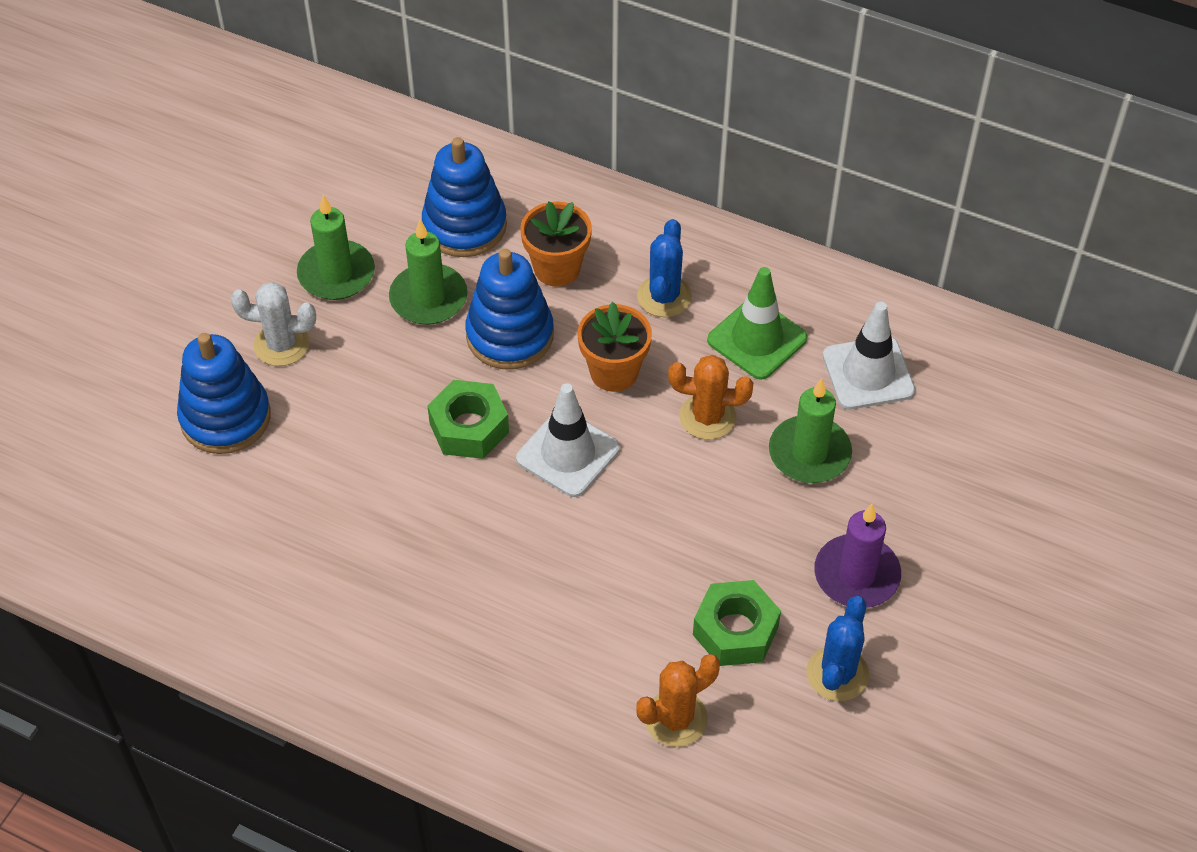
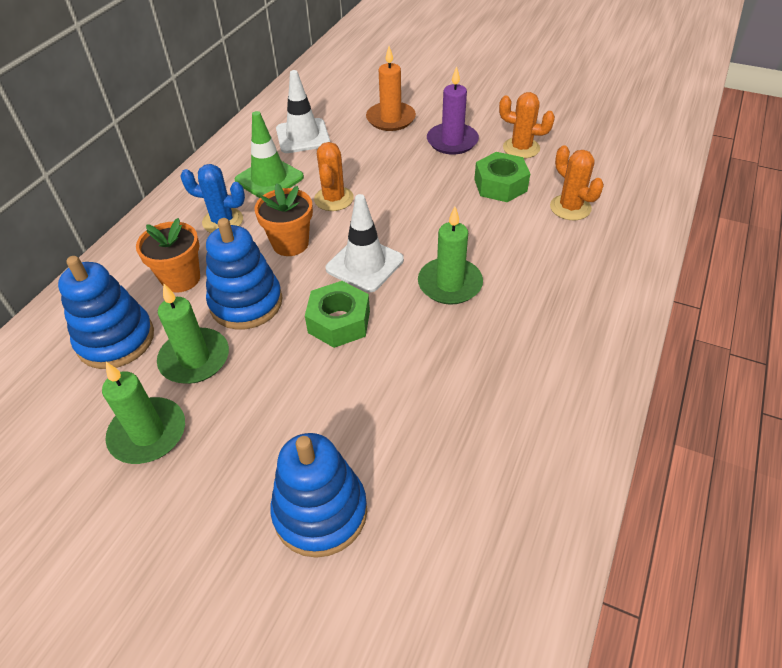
camera: 90 degrees left, 5 degrees down
white cactus [231,282,316,366] -> none
green candle [769,378,852,483] -> green candle moved to [418,207,483,305]
blue cactus [806,596,869,701] -> orange cactus [499,92,555,159]
none -> orange candle [366,46,416,131]

